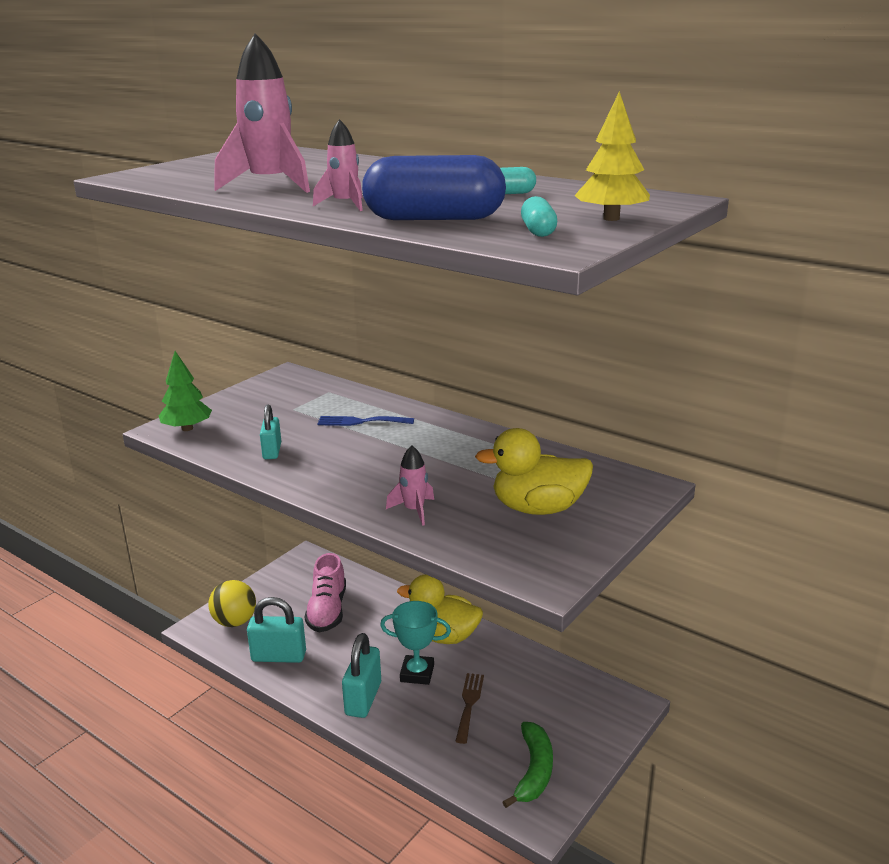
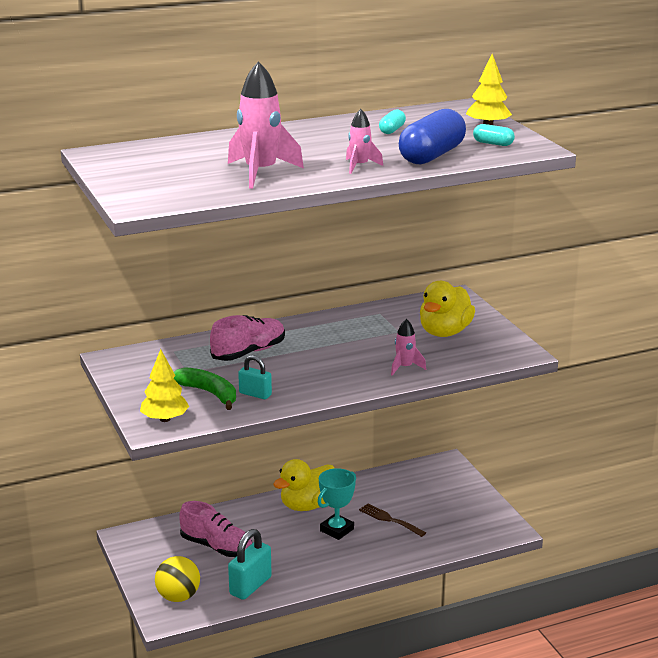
camera: 60 degrees left, 0 degrees up
green tree [159,351,212,431] -> yellow tree [140,349,189,422]
blue fork [317,416,414,426] -> pink shoe [210,315,285,361]
turquoise padlock [342,633,381,718] -> none
green banana [503,722,553,808] -> green banana moved to [174,367,236,410]

